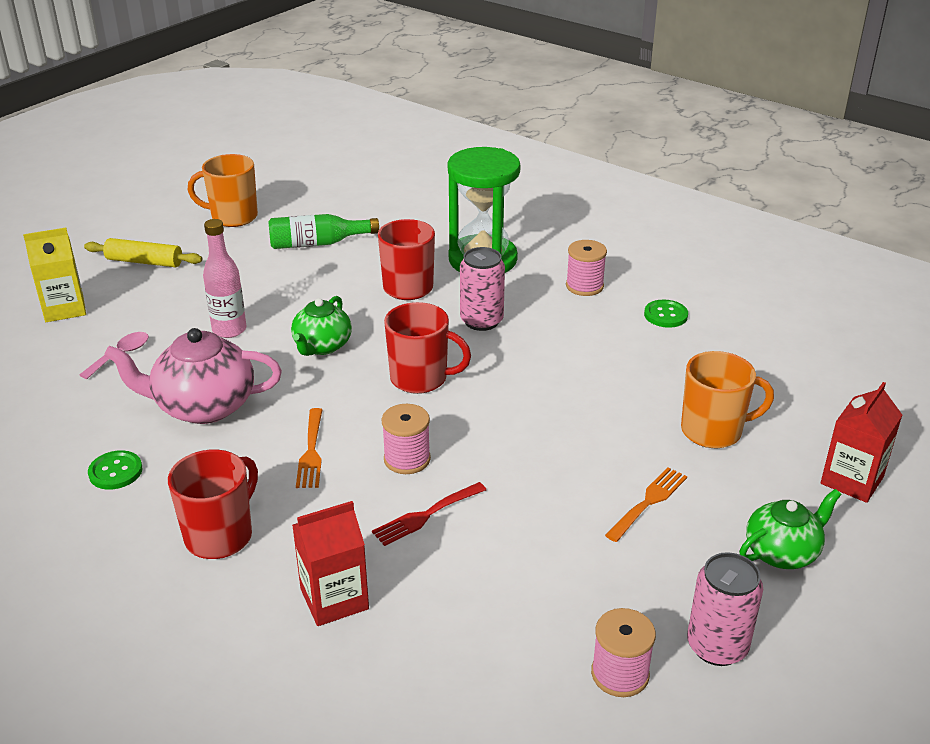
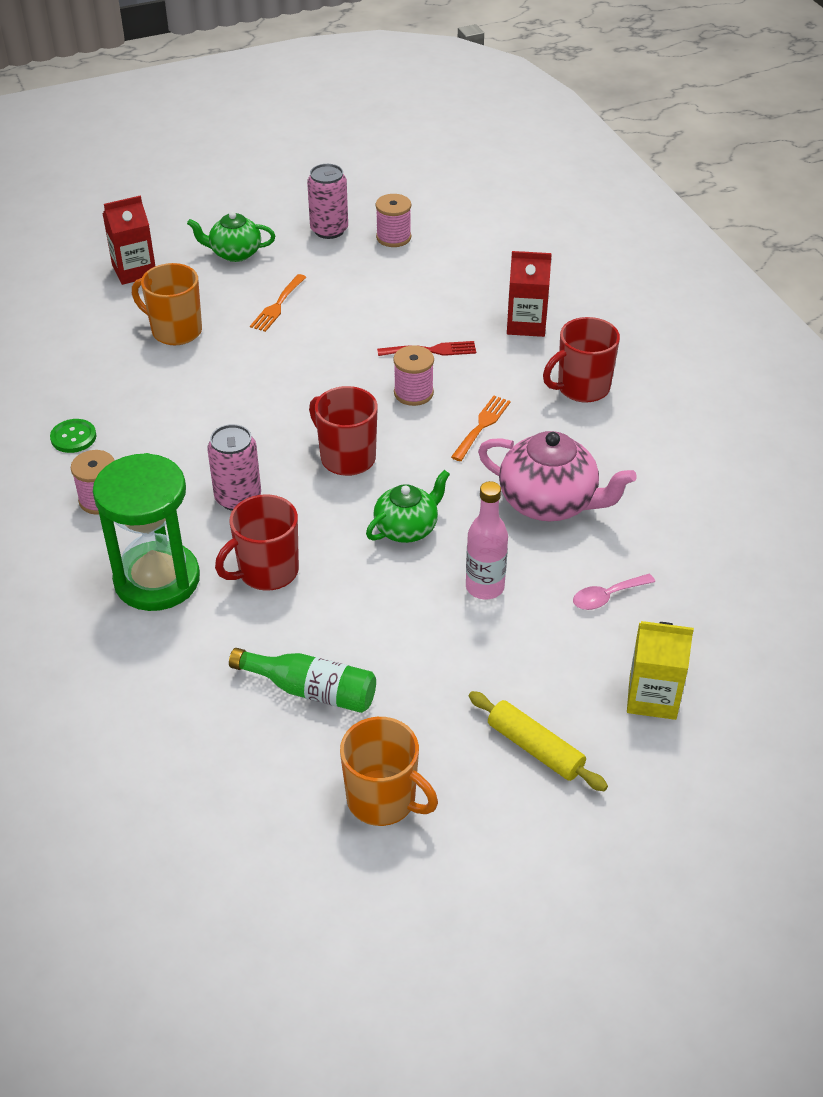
camera: 150 degrees left, 10 degrees up
green button [88,450,142,490] -> none
orange fork [605,467,687,542] -> orange fork turned 45 degrees counterclockwise [250,274,306,332]

